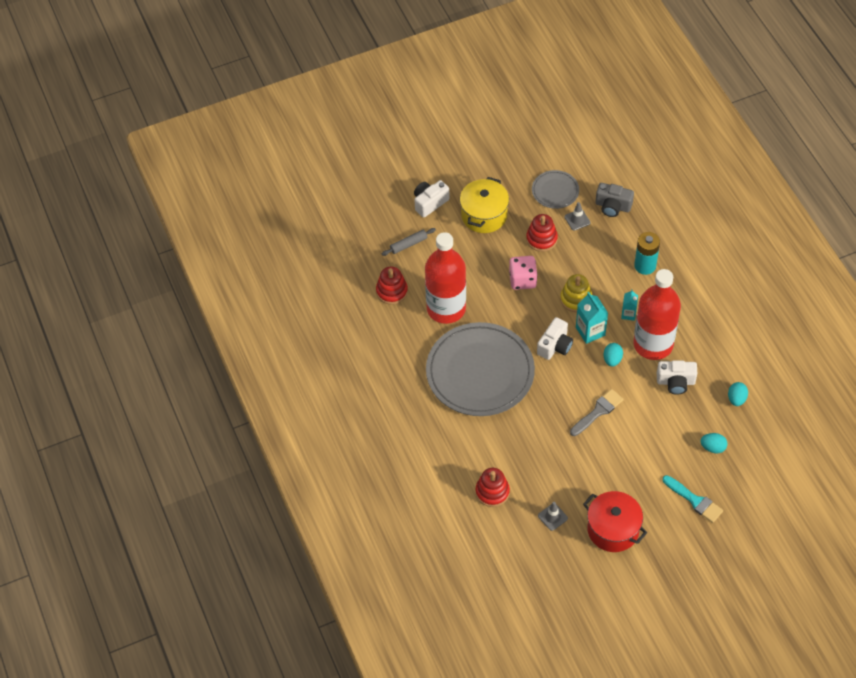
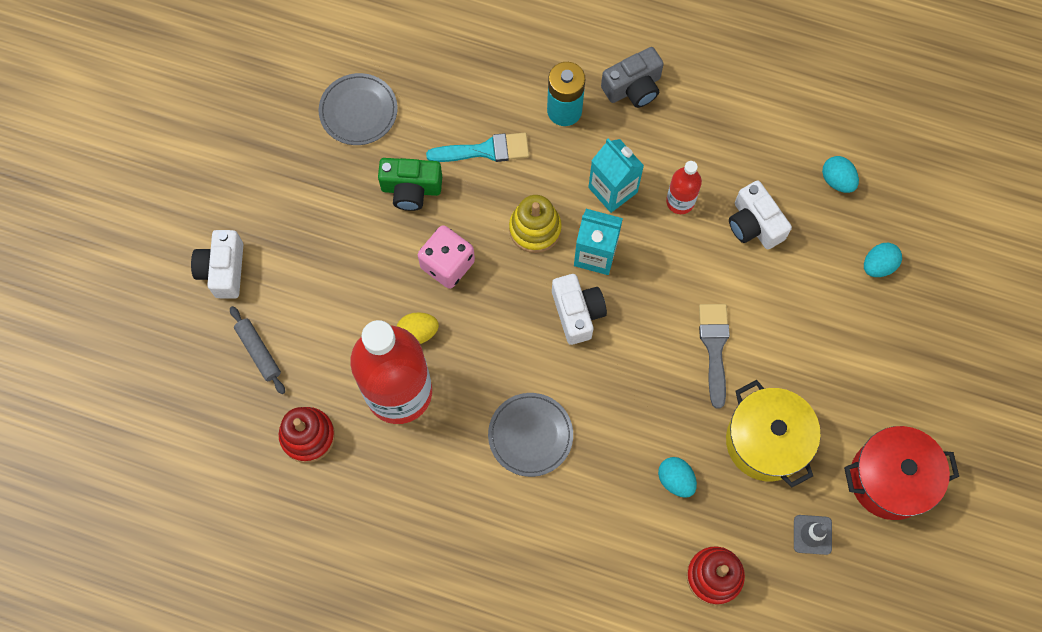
camera: 50 degrees left, 15 degrees up
grey rolling pin [382,228,436,256] -> grey rolling pin turned 45 degrees counterclockwise [230,306,285,394]
grey plate [426,322,535,416] -> grey plate [488,393,573,477], size x0.47
yellow pot [460,177,509,233] -> yellow pot moved to [726,380,821,487]
red stacking toy [526,214,558,252] -> green camera [378,158,442,211]
grey traffic cone [564,202,590,231] -> none
grey camera [595,183,634,217] -> grey camera moved to [601,47,664,108]
turquoise egg [603,343,623,367] -> turquoise egg moved to [658,457,697,498]
turquoise carton [621,290,638,321] -> turquoise carton [588,138,644,213], size x1.62
red bottle [634,269,681,360] -> red bottle [666,161,702,214], size x0.45
white camera [657,360,697,395] -> white camera turned 105 degrees clockwise [729,180,792,249]
turquoise brush [663,475,723,523] -> turquoise brush moved to [426,133,529,162]
none -> yellow egg [397,312,439,344]

